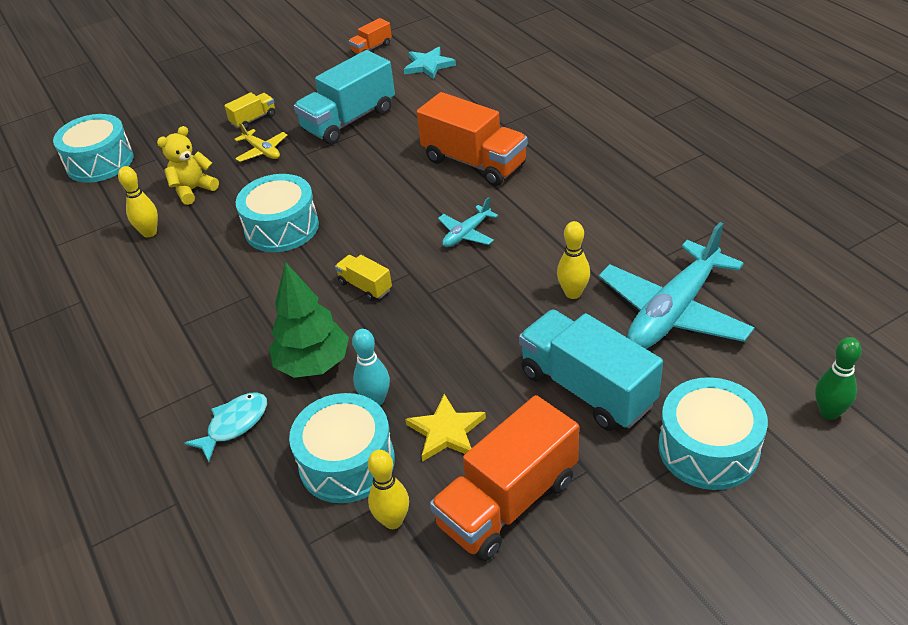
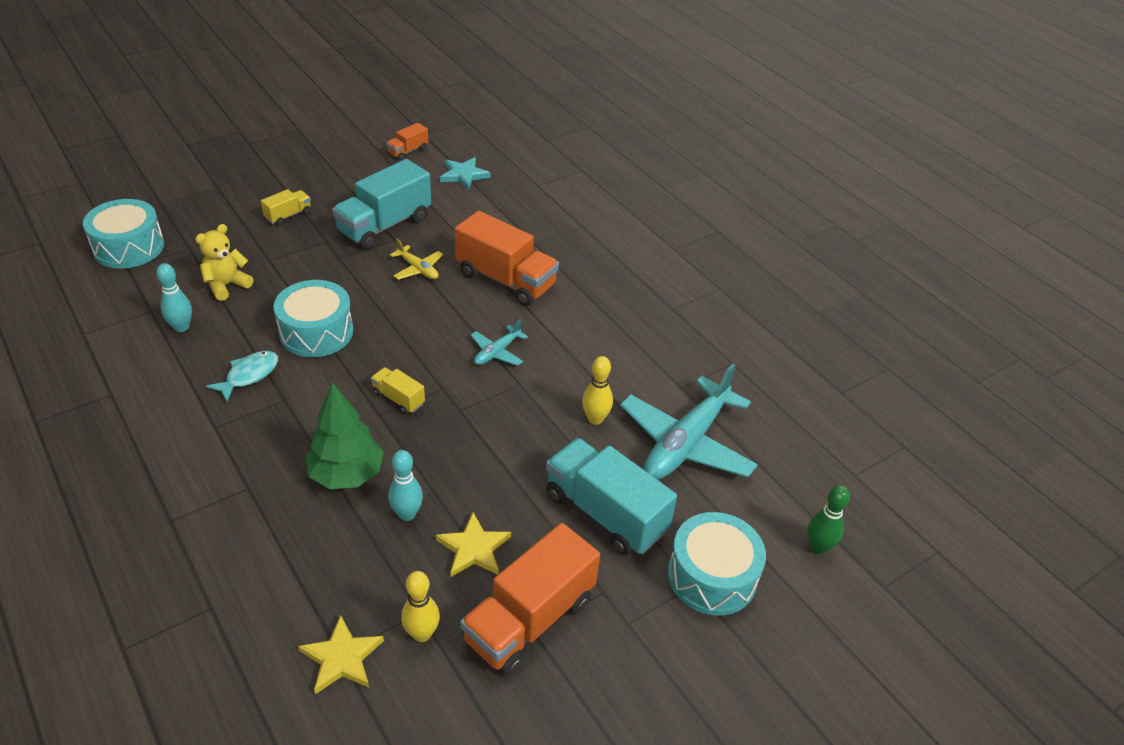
camera: 10 degrees left, 0 degrees up
yellow bowling pin [118,166,158,238] -> turquoise bowling pin [156,263,192,332]
turquoise fish [184,392,267,462] -> turquoise fish moved to [206,351,278,401]
yellow plane [234,123,287,162] -> yellow plane moved to [390,239,443,280]
turquoise drum [289,393,395,503] -> none
none -> yellow star [298,615,384,694]

